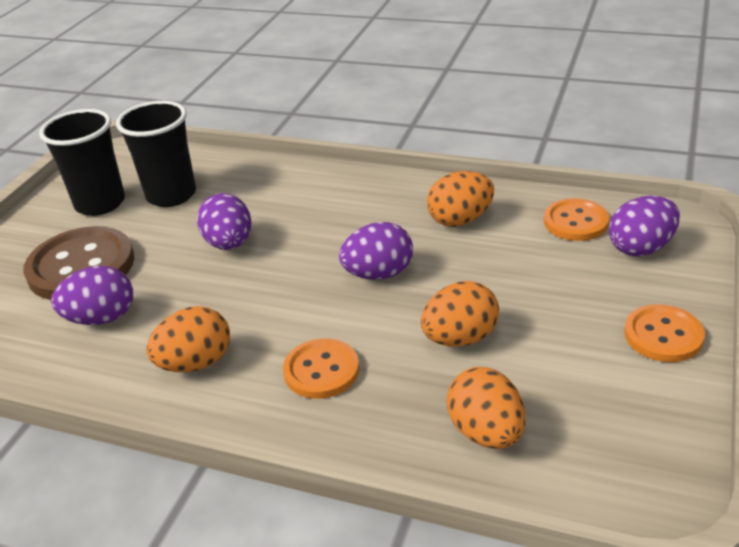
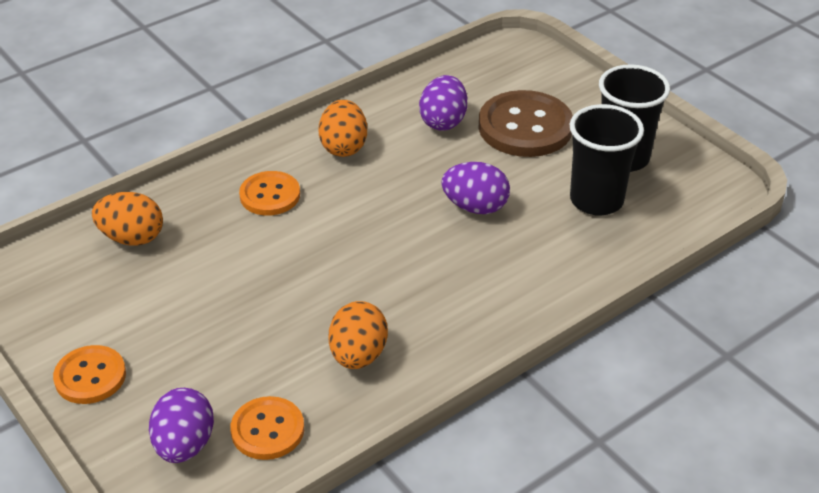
camera: 120 degrees right, 5 degrees up
purple egg [339,222,413,280] -> none
orange egg [421,281,499,347] -> none

